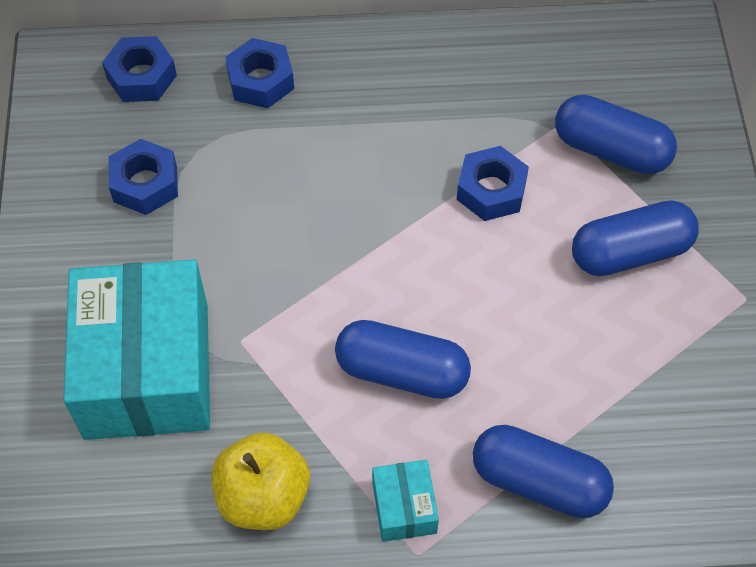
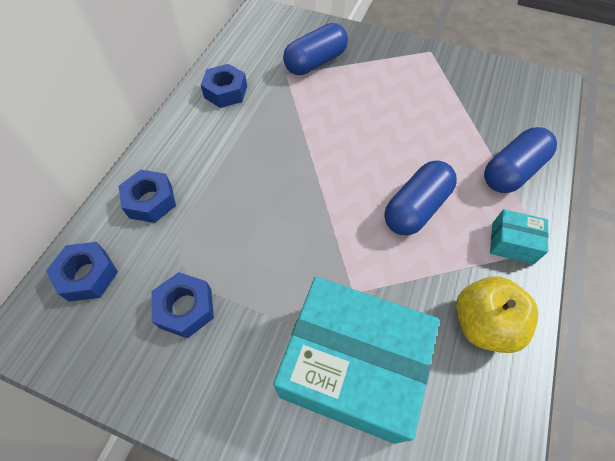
camera: 65 degrees left, 0 degrees up
blue nut [456,146,529,221] -> blue nut moved to [201,64,247,108]
blue capsule [572,200,699,276] -> none

